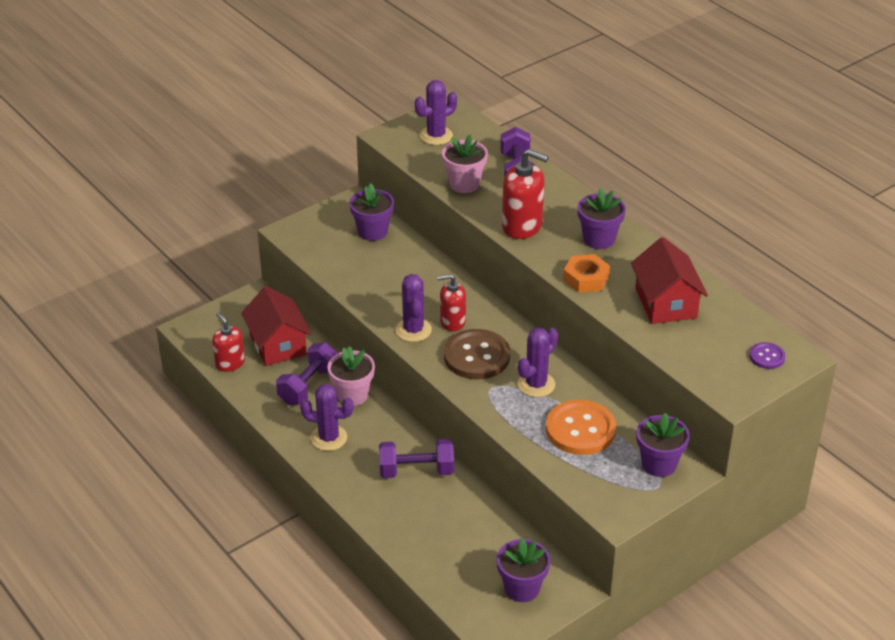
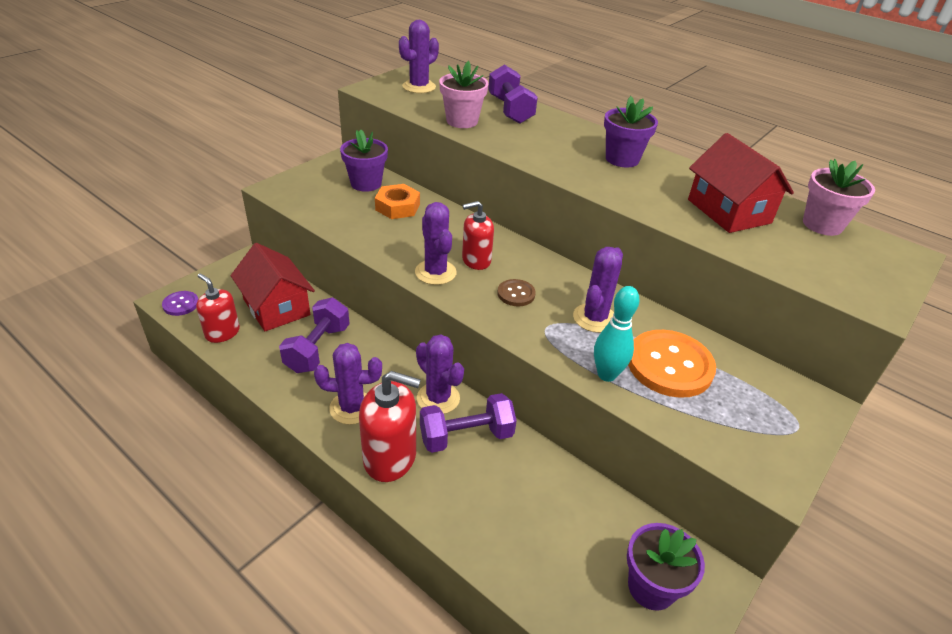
camera: 15 degrees left, 0 degrees up
pink flower pot [327,346,375,406] -> pink flower pot moved to [803,159,875,236]
brown button [444,329,510,379] -> brown button [497,279,536,306], size x0.49
red soap dispenser [502,149,549,239] -> red soap dispenser moved to [359,371,421,482]
orange nut [563,254,610,293] -> orange nut moved to [375,184,420,219]
purple flower pot [636,412,690,477] -> none
purple button [749,342,785,369] -> purple button moved to [162,291,198,316]
none -> purple cactus [416,334,464,414]
none -> turquoise bowling pin [594,286,640,382]

